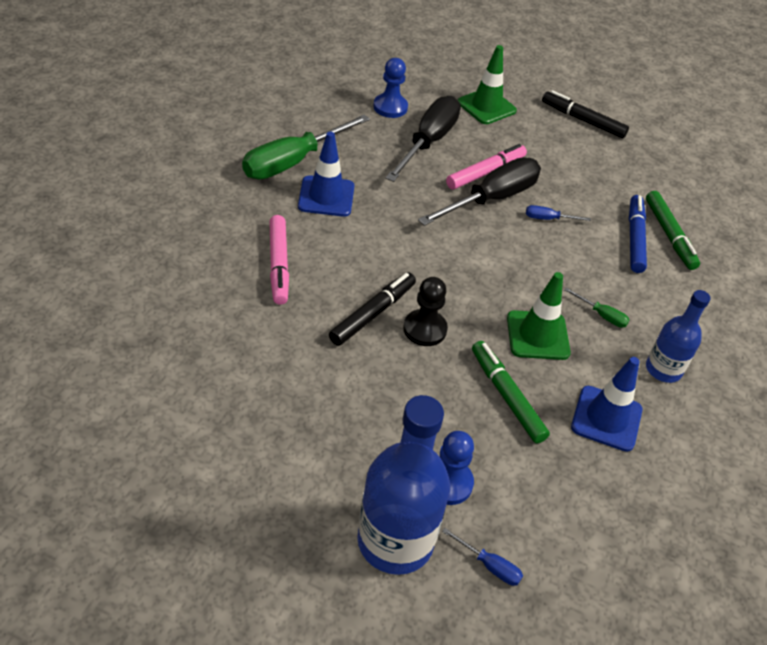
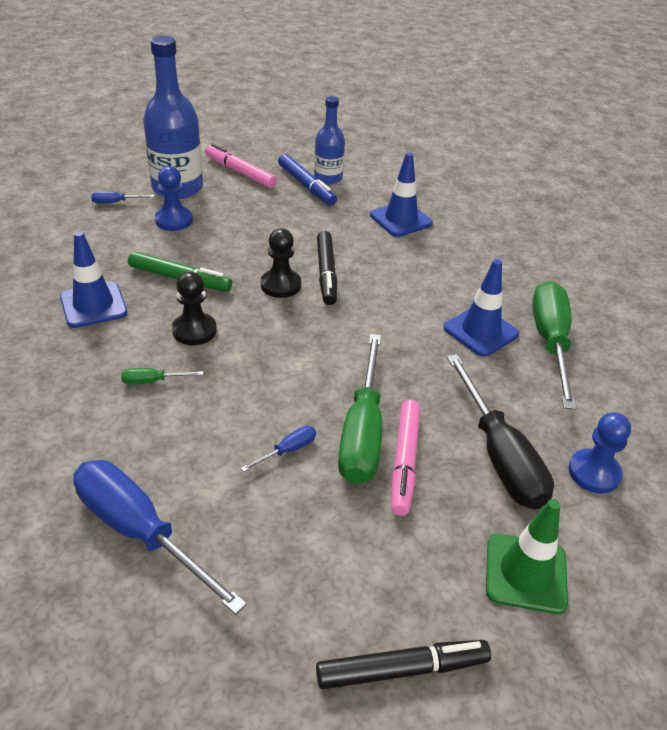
camera: 140 degrees right, 5 degrees down
pink marker [269,215,289,305] -> pink marker moved to [205,143,277,188]
black screwdriver [418,157,541,226] -> green screwdriver [338,334,382,485]
green traffic cone [507,272,571,360] -> black pawn [172,272,217,345]
blue marker [629,195,647,273] -> blue marker moved to [278,154,337,205]
green marker [646,191,700,270] -> blue screwdriver [73,460,247,615]
blue bottle [646,290,711,383] -> blue bottle moved to [314,96,345,184]
none -> blue traffic cone [370,152,433,237]

